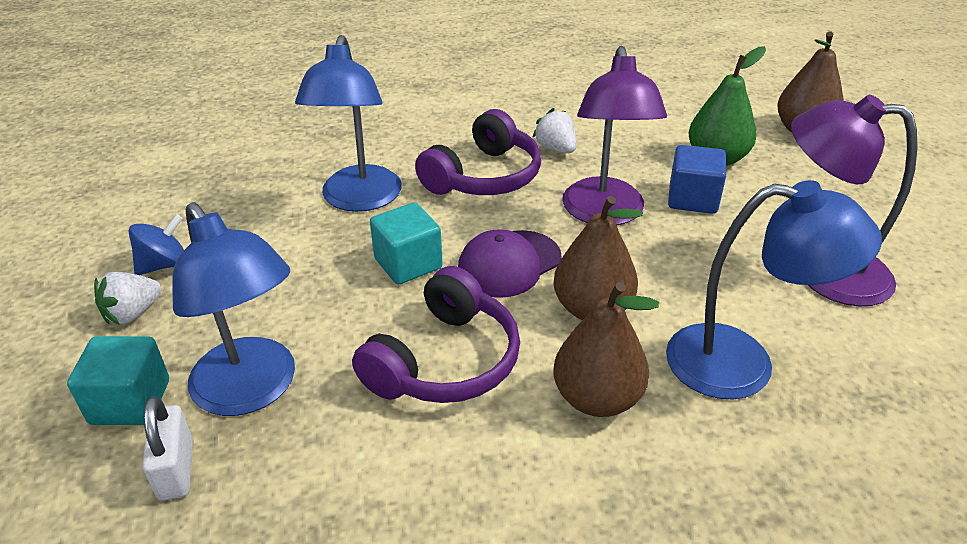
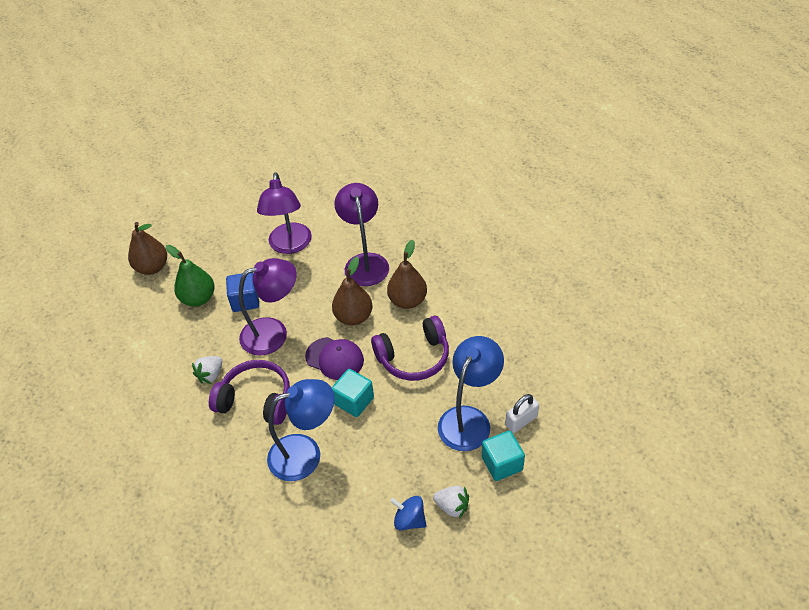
camera: 110 degrees left, 10 degrees up
purple headphones [352,266,520,403] -> purple headphones turned 150 degrees clockwise [371,316,449,381]
blue lamp [666,180,882,399] -> purple lamp [335,183,389,286]

